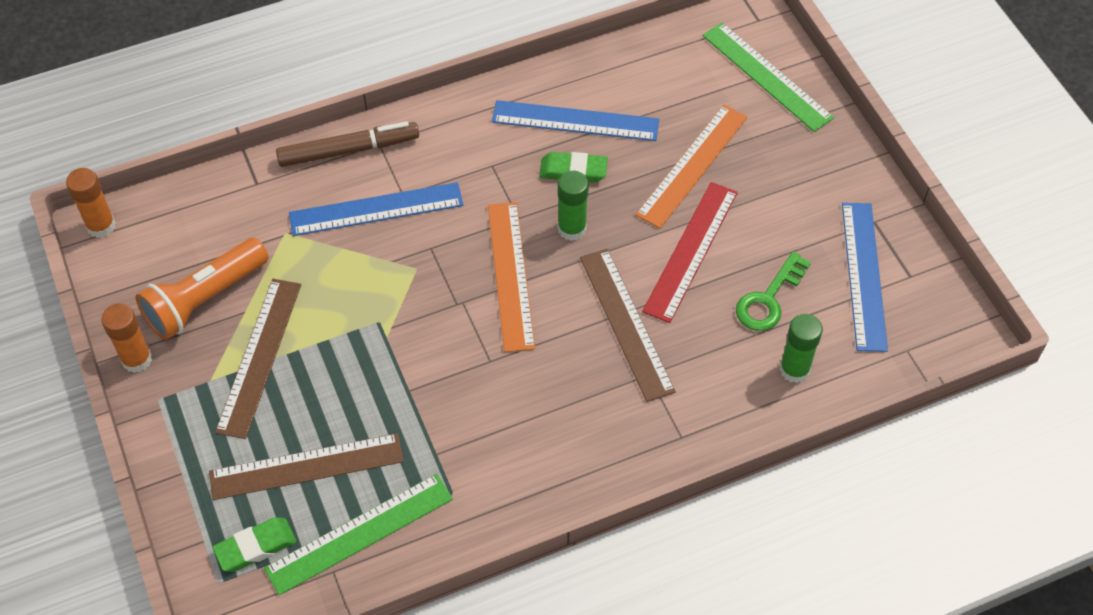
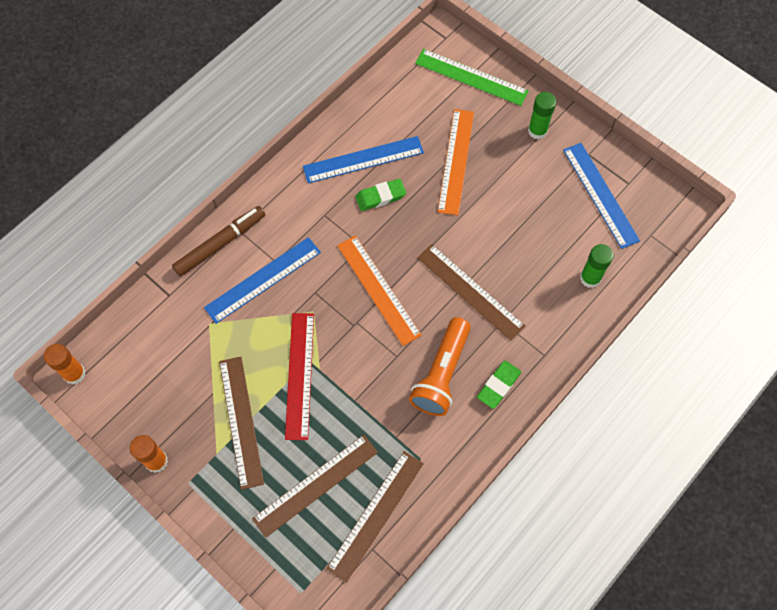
camera: 25 degrees left, 10 degrees up
orange flashlight [136,238,269,340] -> orange flashlight moved to [409,317,471,416]
green eraser [212,517,297,572] -> green eraser moved to [477,361,521,409]
green ruler [264,474,453,595] -> brown ruler [326,451,424,583]
green glue stick [558,171,589,241] -> green glue stick moved to [528,92,556,139]
red ruler [642,182,738,323] -> red ruler moved to [285,313,314,440]
green key [736,252,811,331] -> none

